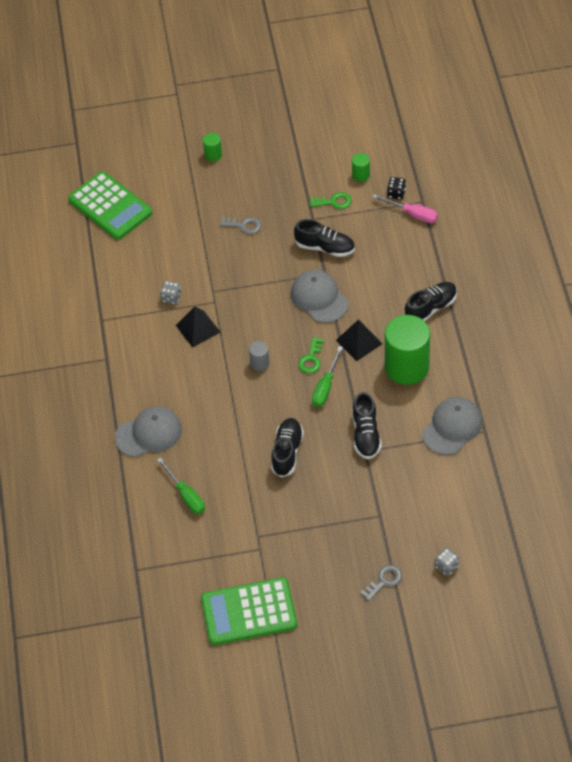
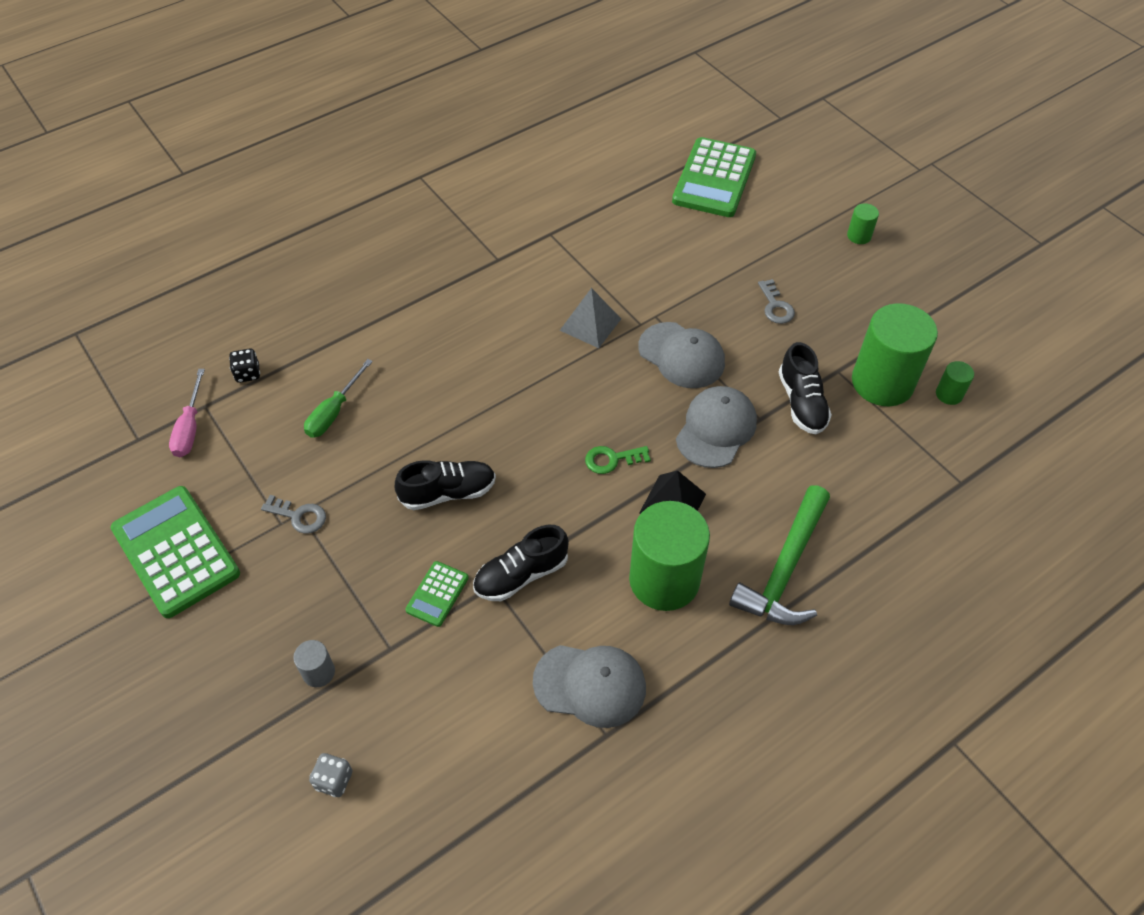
camera: 60 degrees right, 0 degrees up
grey cap [115,406,182,457] -> grey cap moved to [638,322,725,388]
grey dice [160,281,181,304] -> none
black pyramid [176,306,220,348] -> grey pyramid [560,288,621,348]
grey cylinder [249,341,269,371] -> grey cylinder moved to [293,640,335,687]
green key [310,192,351,209] -> green cylinder [852,303,938,406]
green screwdriver [312,346,343,407] -> none
grey key [360,565,402,601] -> grey key moved to [261,495,326,534]
pink screwdriver [373,194,438,223] -> pink screwdriver moved to [169,369,205,457]
black dice [387,177,406,199] -> black dice moved to [229,348,260,383]
black shoe [404,282,457,321] -> green hammer [729,485,830,625]
none -> green calculator [405,561,469,627]

